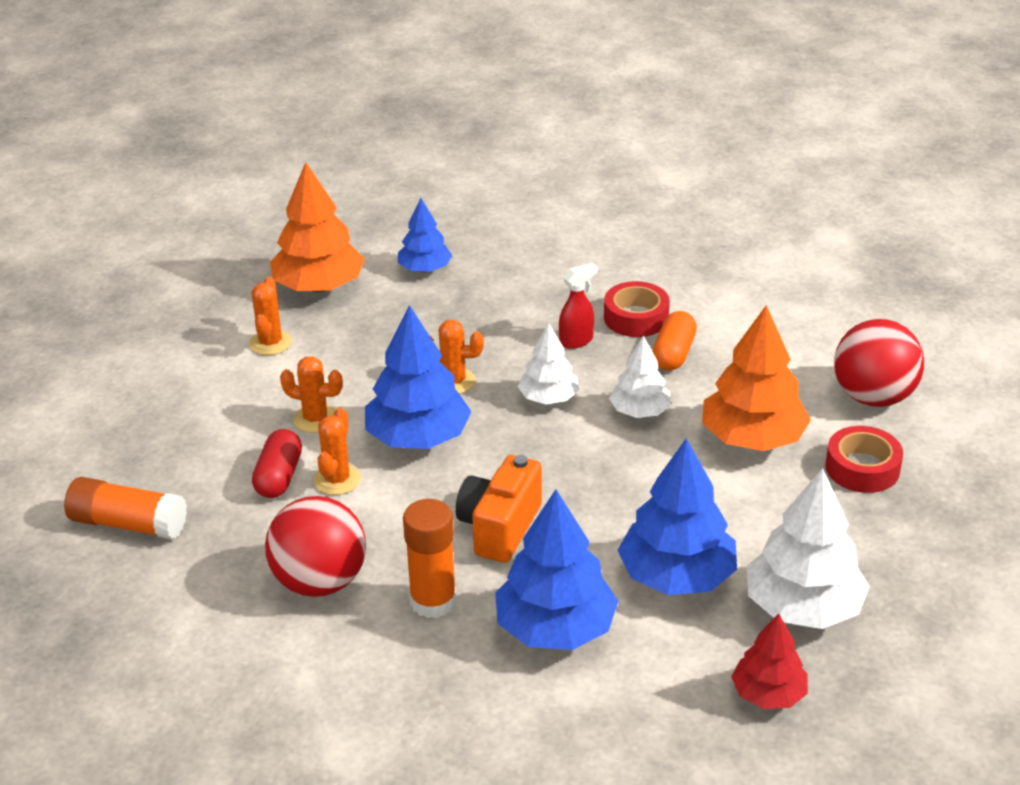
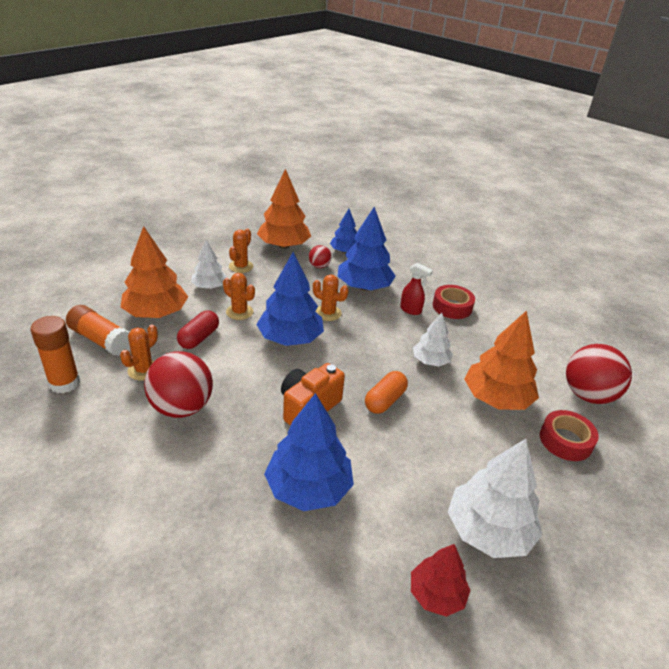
camera: 15 degrees right, 0 degrees up
orange cactus [314,408,361,495] -> orange cactus moved to [120,325,158,381]
orange glue stick [403,499,456,618] -> orange glue stick moved to [31,316,80,393]
white tree [517,323,579,404] -> white tree moved to [191,240,227,289]
red spray bottle [559,263,598,349] -> red spray bottle turned 45 degrees clockwise [400,263,433,315]
blue tree [617,438,737,595] -> blue tree moved to [338,207,396,291]
orange capsule [652,311,697,371] -> orange capsule moved to [365,371,408,414]
none -> orange tree [121,226,188,318]
none -> red ball [309,245,332,268]

